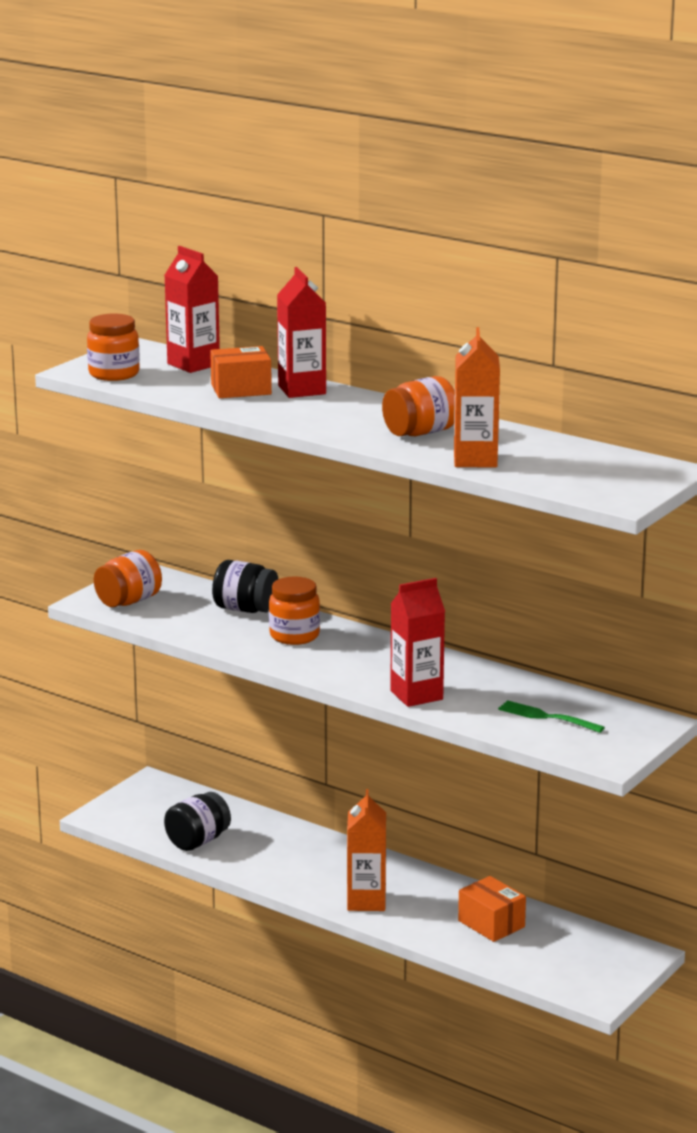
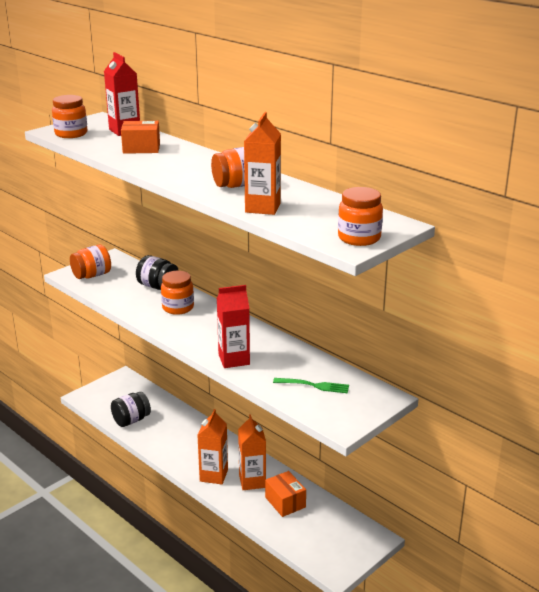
camera: 10 degrees right, 5 degrees up
red carton [277,267,326,398] -> none
green fork [498,700,605,733] -> green fork turned 150 degrees clockwise [273,378,349,393]
none -> orange carton [238,414,266,490]
none -> orange jar [338,187,383,246]

